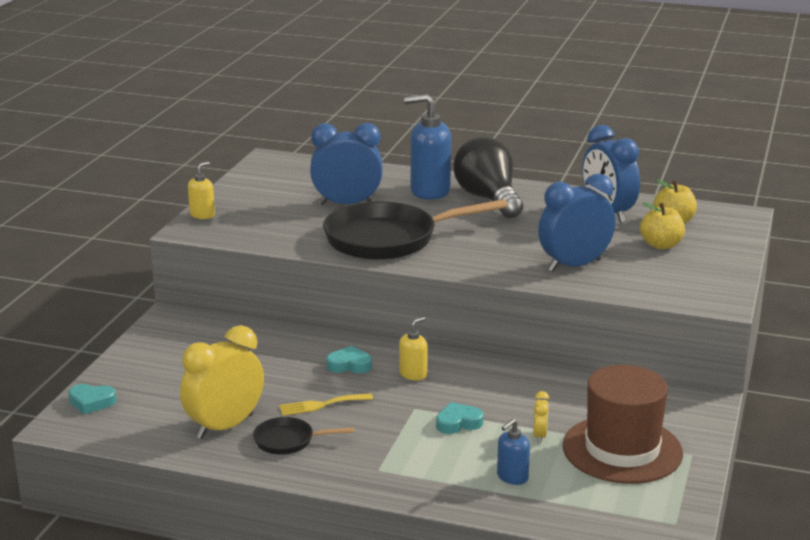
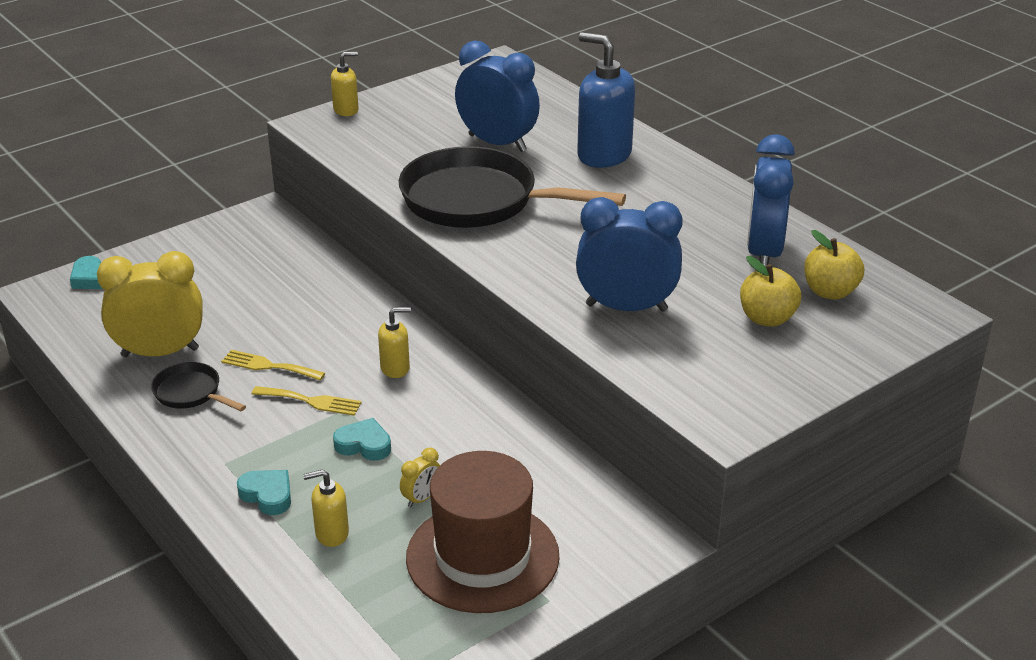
camera: 35 degrees right, 10 degrees up
turquoise heart [326,346,372,373] -> turquoise heart moved to [237,470,291,515]
black light bulb [453,137,523,218] -> none
blue soap dispenser [497,419,530,485] -> yellow soap dispenser [303,469,349,547]
none -> yellow fork [251,386,362,416]

